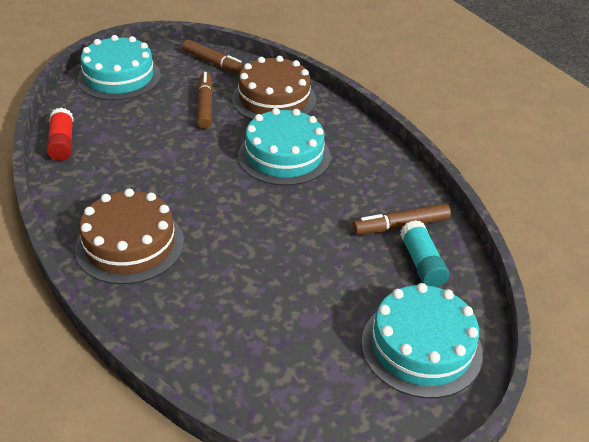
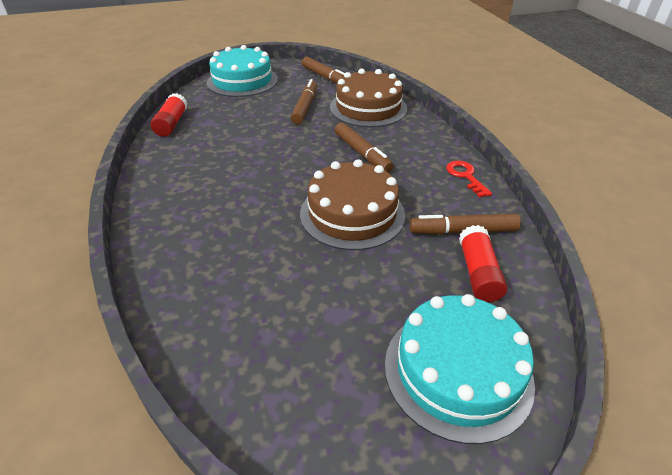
camera: 15 degrees right, 0 degrees up
brown cake [75,189,184,284] -> brown cake moved to [300,159,405,250]
turquoise cake [238,108,331,186] -> brown marker [334,123,394,173]
turquoise glue stick [400,220,449,287] -> red glue stick [459,225,507,302]
none -> red key [446,161,492,198]

